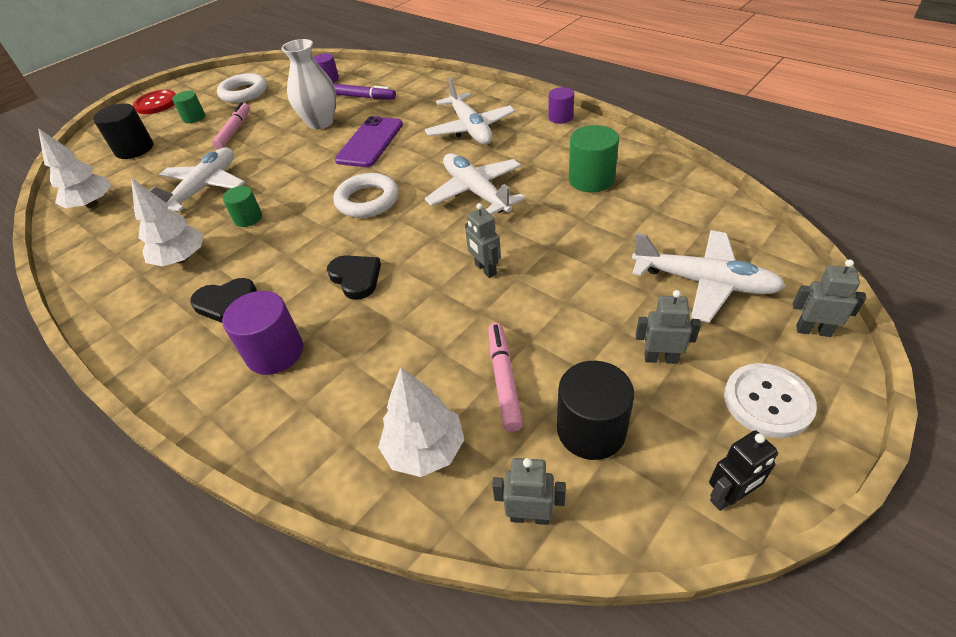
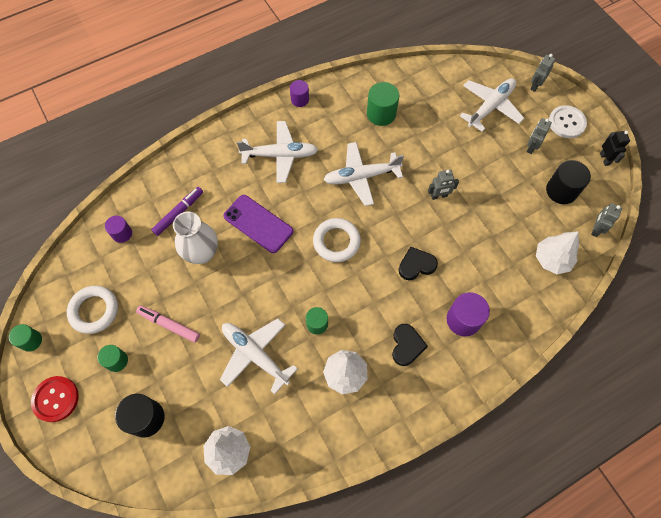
camera: 75 degrees left, 20 degrees up
pink marker [488,323,523,432] -> none
none -> green cylinder [9,324,42,352]

